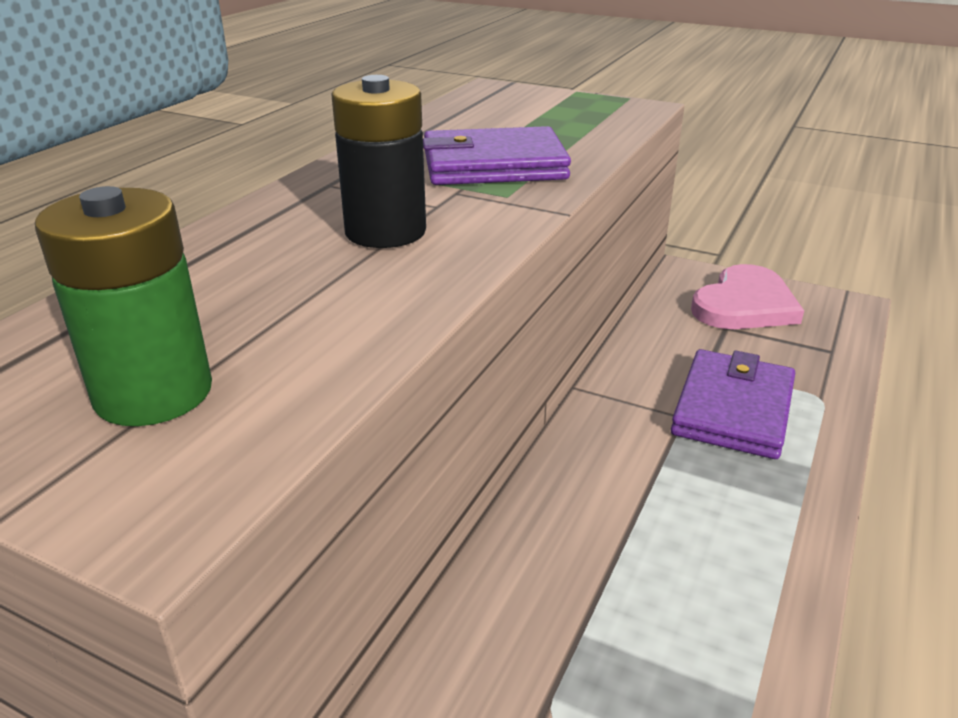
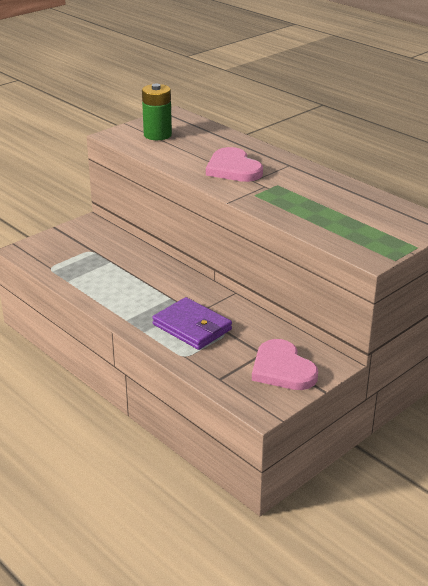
camera: 110 degrees right, 0 degrees up
black battery [331,75,426,248] -> pink heart [206,147,263,182]
purple wallet [423,126,571,185] -> none

